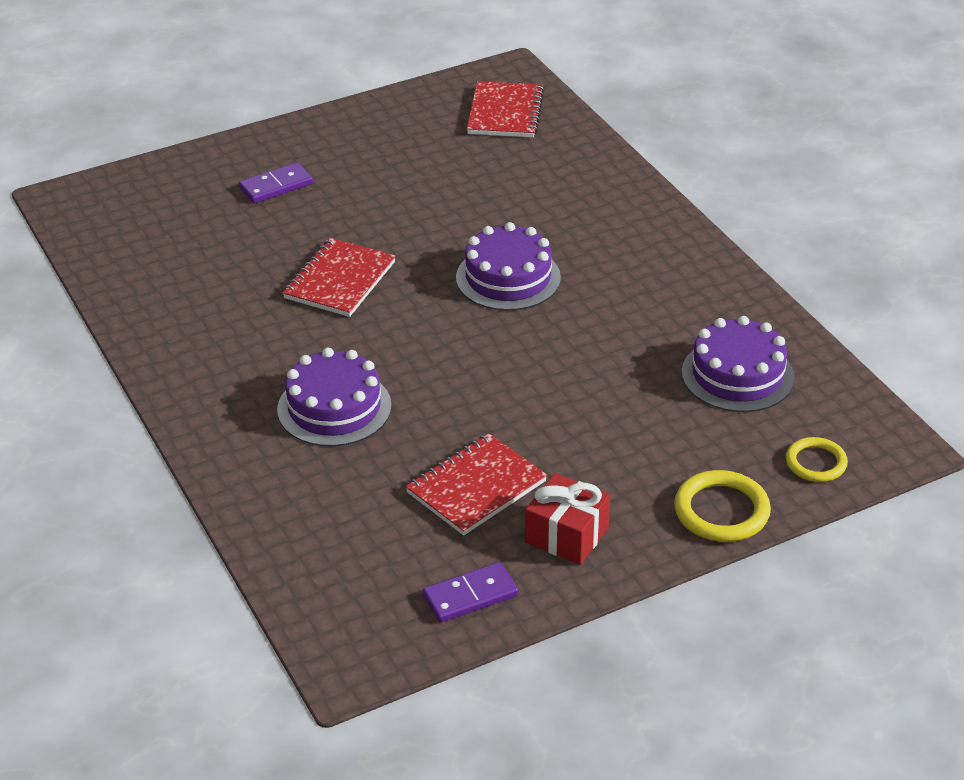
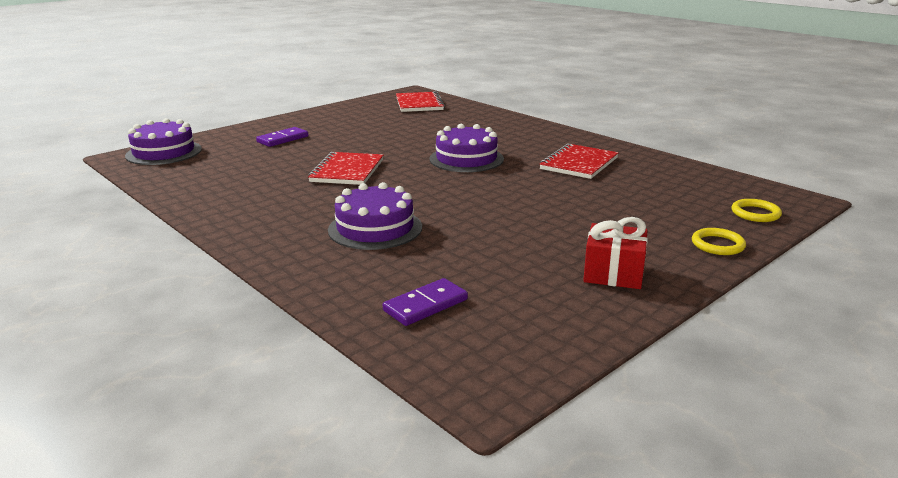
camera: 15 degrees left, 15 degrees down
red notebook [406,433,547,535] -> red notebook moved to [539,143,619,179]
purple domino [422,562,518,623] -> purple domino moved to [383,278,468,326]
yellow ring [674,470,771,542] -> yellow ring [692,228,746,255], size x0.66
purple cake [682,316,795,412] -> purple cake moved to [125,118,202,165]

